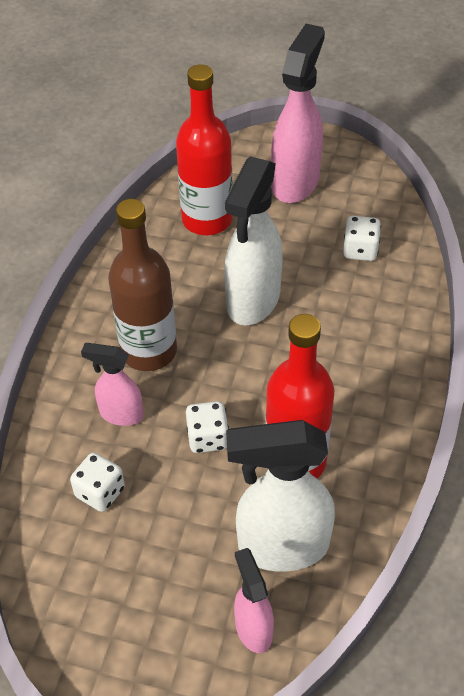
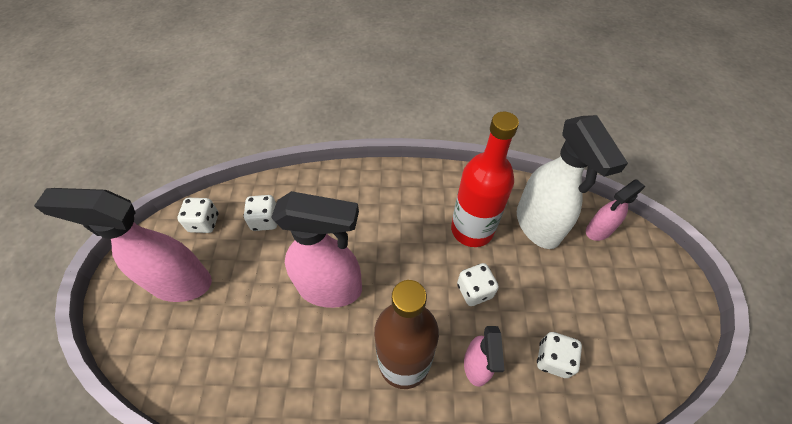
camera: 105 degrees left, 5 degrees up
red bottle [176,64,233,235] -> none
white spray bottle [225,156,283,325] -> pink spray bottle [271,191,362,308]
none -> white dice [177,198,218,233]

